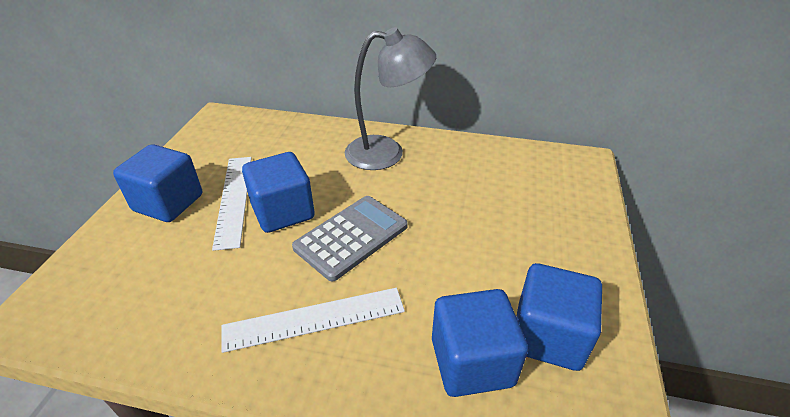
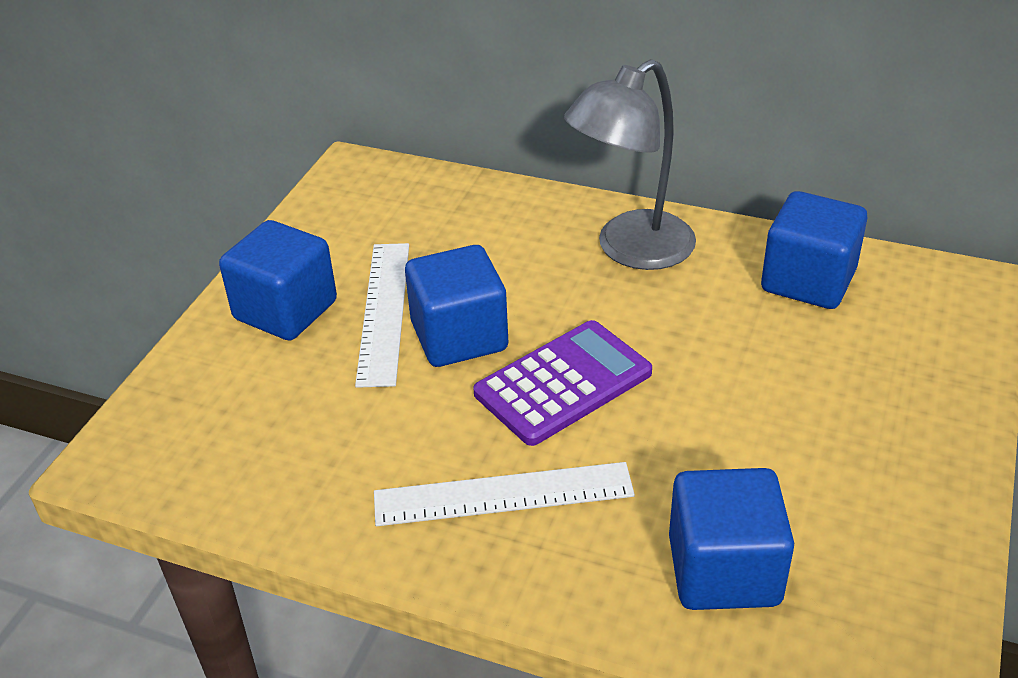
camera: 10 degrees right, 0 degrees up
grey calculator [292,196,408,282] -> purple calculator [473,320,652,446]
grey lamp [345,27,436,170] -> grey lamp turned 135 degrees clockwise [564,59,696,270]
blue cube [516,263,602,371] -> blue cube moved to [761,191,867,309]

